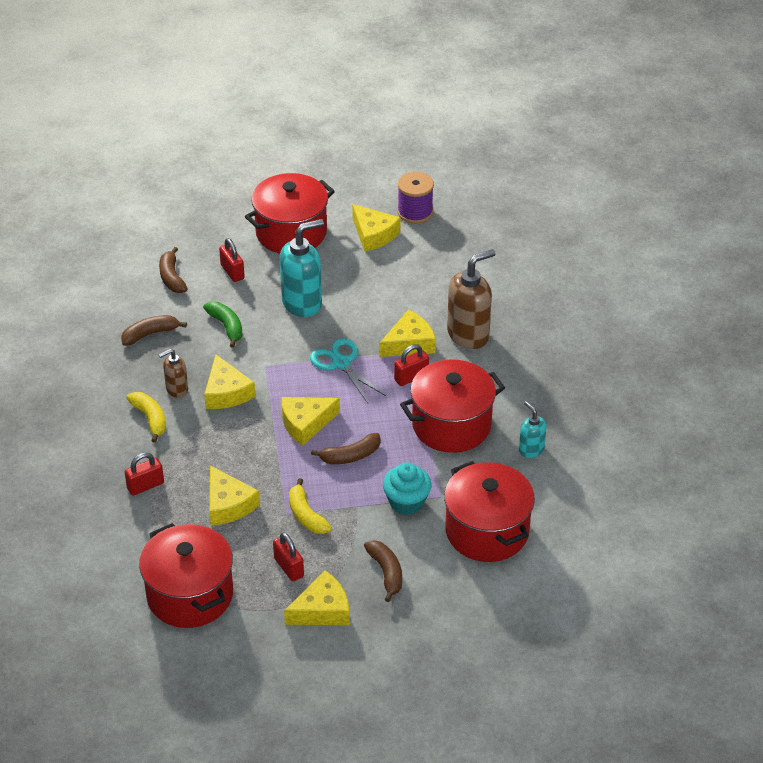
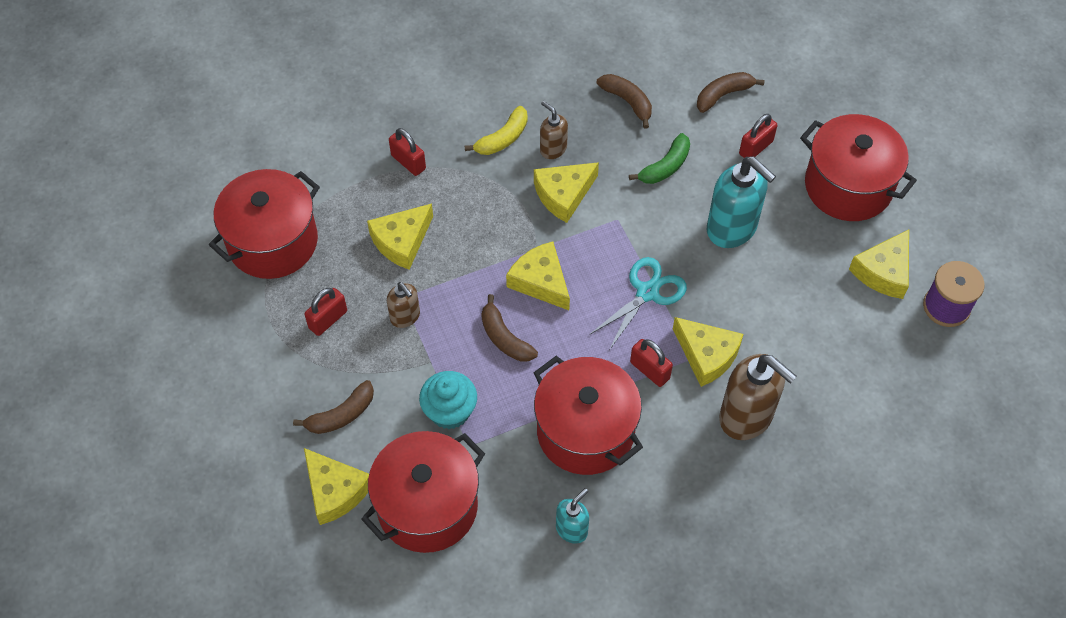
camera: 75 degrees right, 15 degrees up
yellow cheese [284,571,349,625] -> yellow cheese moved to [304,448,369,525]
yellow banana [289,478,332,534] -> brown soap dispenser [387,282,420,328]

